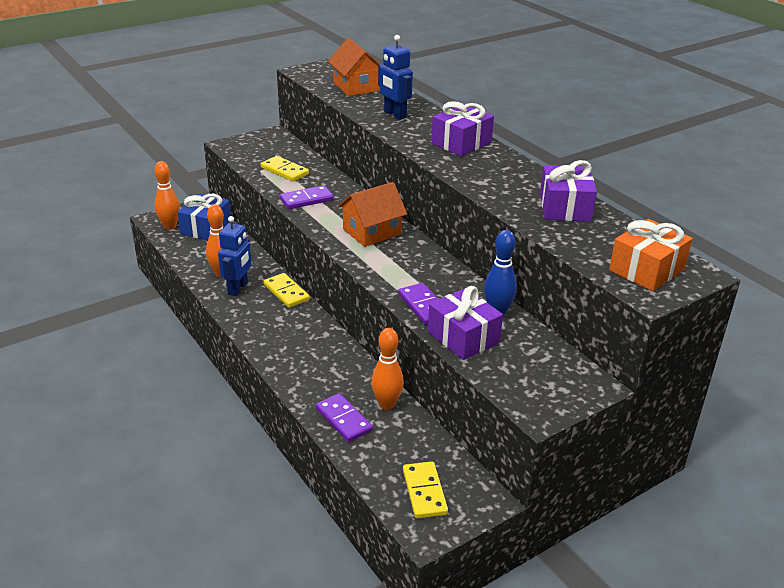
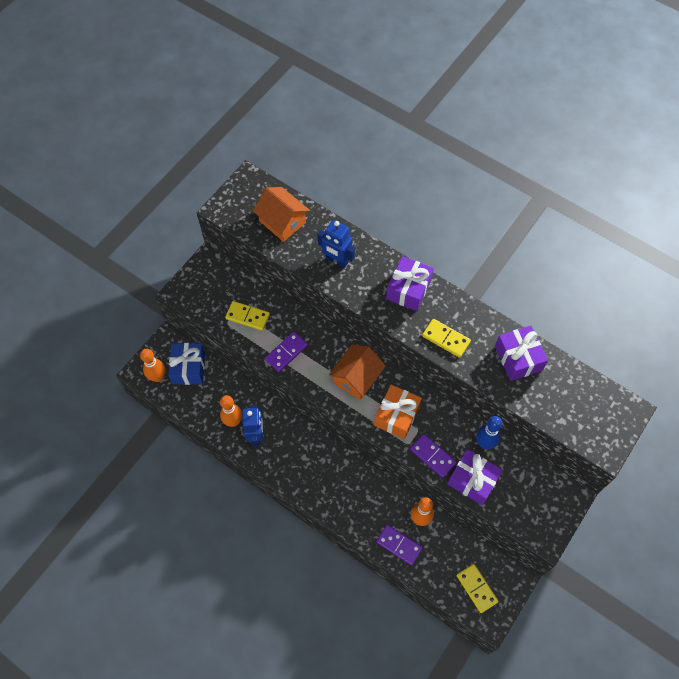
camera: 20 degrees left, 30 degrees up
yellow domino [264,273,310,308] -> yellow domino moved to [422,319,471,358]
orange gift [609,219,693,291] -> orange gift moved to [374,385,422,439]

